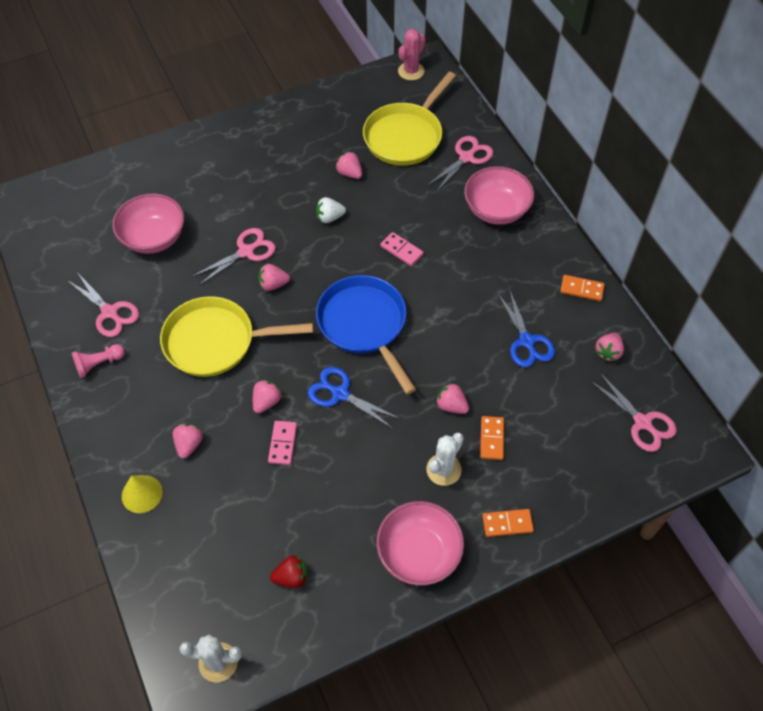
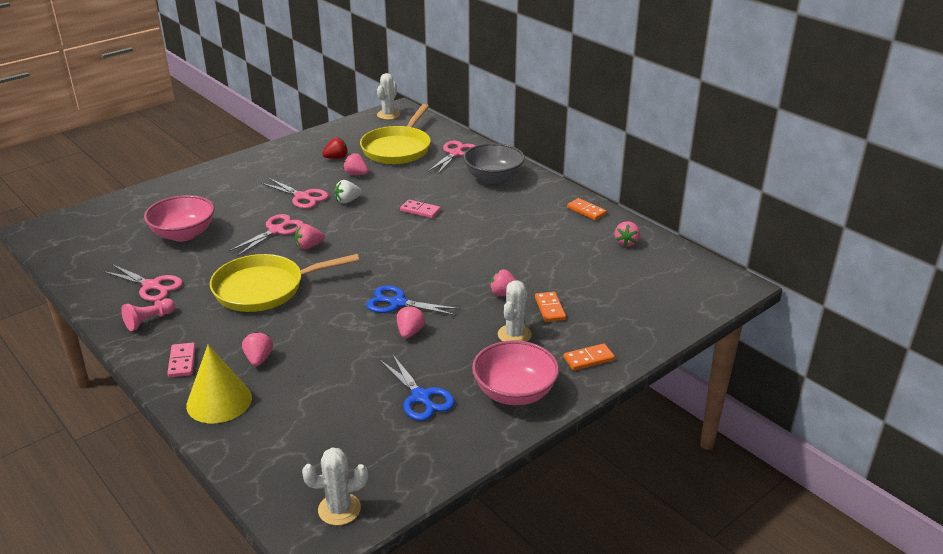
camera: 15 degrees left, 25 degrees down
yellow cone [122,475,163,513] -> yellow cone [186,345,252,423], size x1.50
pink strawberry [253,380,282,413] -> pink strawberry moved to [397,305,425,338]
pink domino [268,421,297,465] -> pink domino moved to [167,343,196,377]
red strawberry [270,555,307,588] -> red strawberry moved to [322,137,348,159]
blue pan [316,275,416,394] -> none
pink cactus [398,29,426,80] -> white cactus [377,73,400,120]
pink bowl [464,166,534,225] -> grey bowl [463,143,525,184]
blue scissors [498,289,555,367] -> blue scissors moved to [380,354,455,421]
orange domino [560,275,605,301] -> orange domino turned 45 degrees clockwise [567,198,607,220]
pink scissors [590,373,677,452] -> pink scissors moved to [261,178,329,209]

